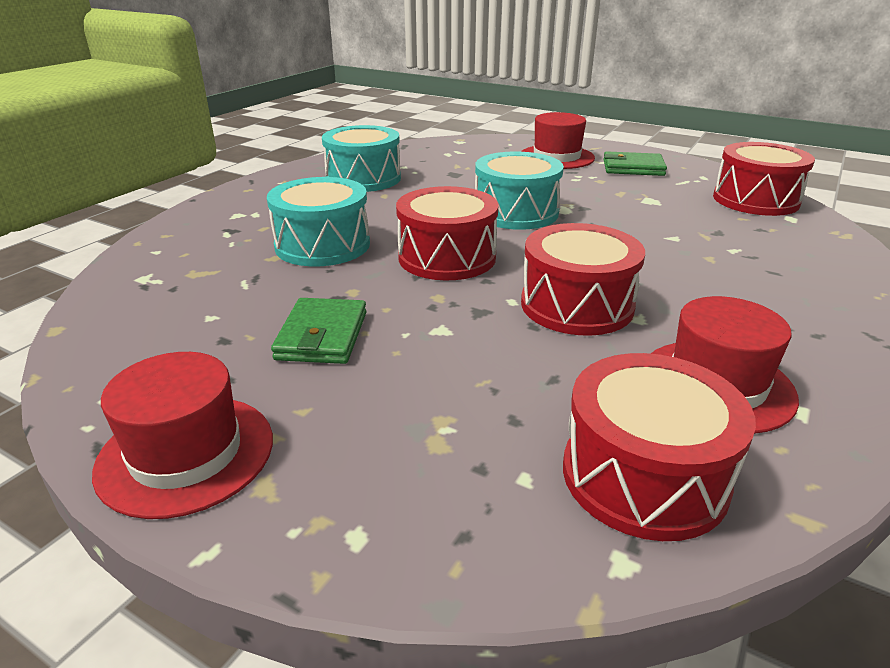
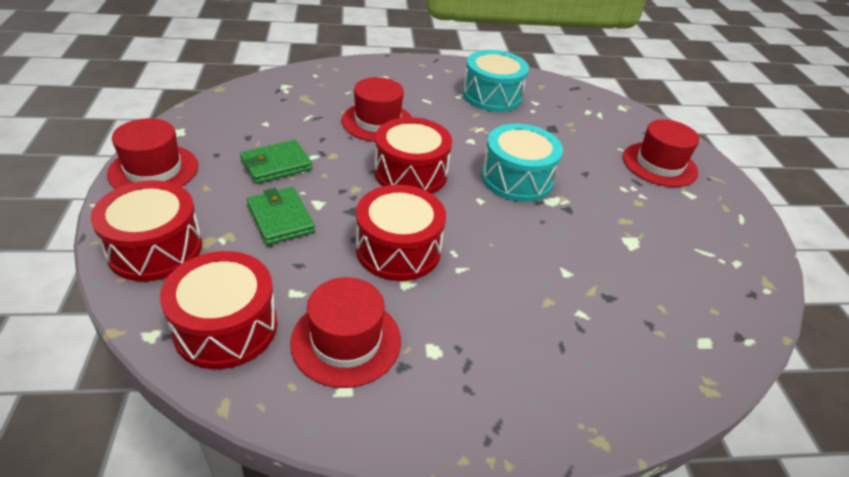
camera: 50 degrees right, 10 degrees up
turquoise drum [267,177,370,266] -> red hat [341,77,412,142]
green wallet [604,151,667,176] -> green wallet moved to [247,187,315,245]
red drum [713,142,815,216] -> red drum moved to [91,180,202,281]

